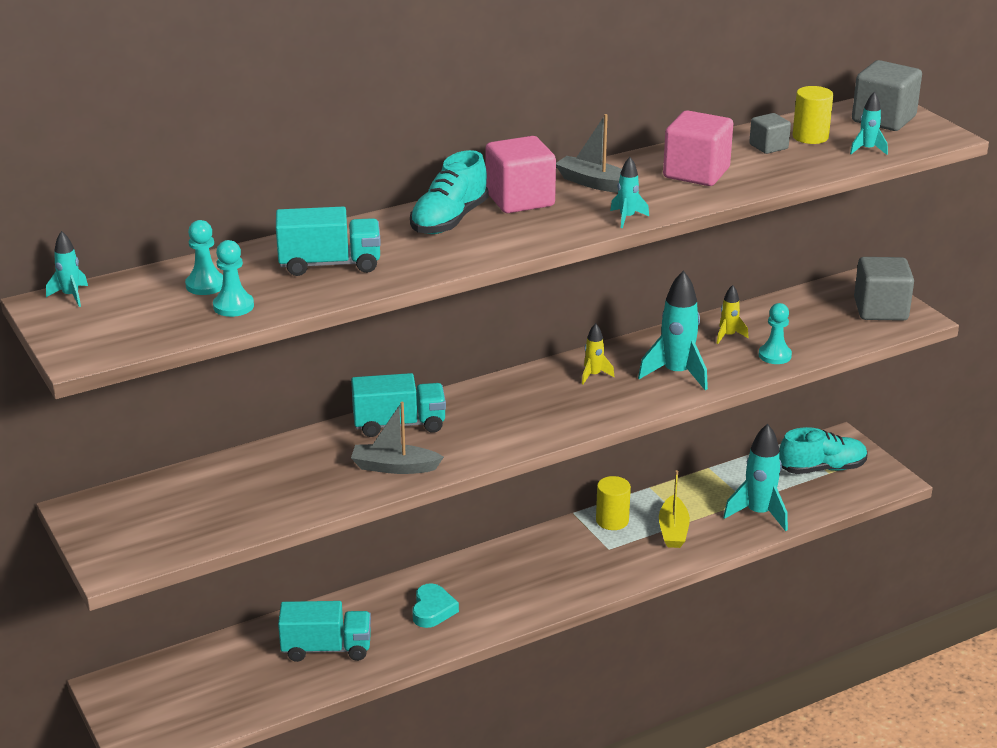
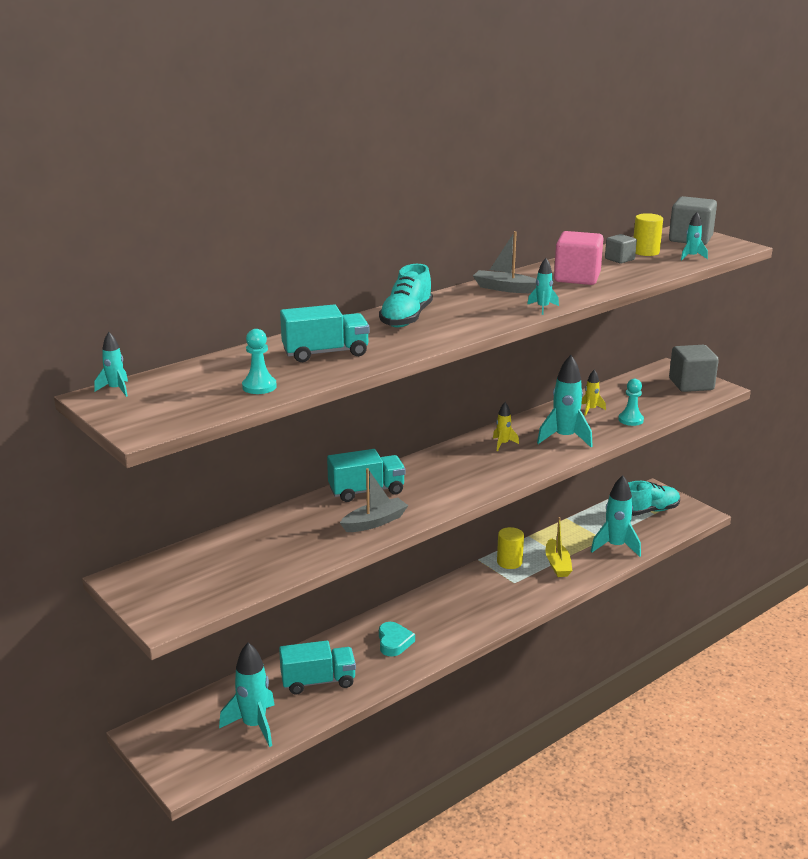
camera: 10 degrees left, 5 degrees down
turquoise pawn [185,220,223,295] -> none
grey boat [351,402,444,474] -> grey boat turned 150 degrees clockwise [340,468,409,532]
pink cube [485,136,556,213] -> none
none -> turquoise rocket [219,643,275,747]

